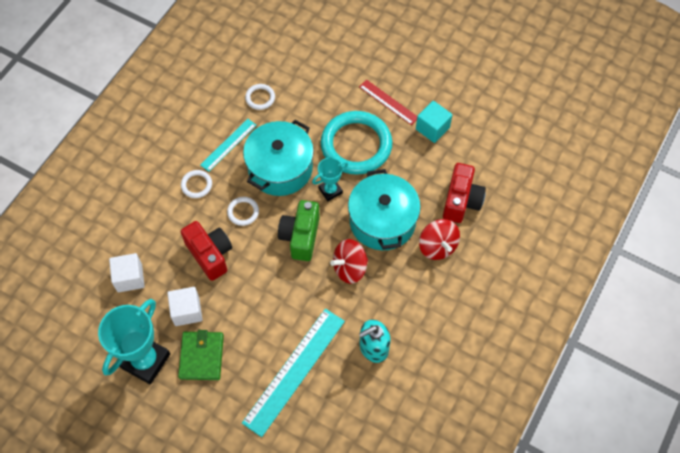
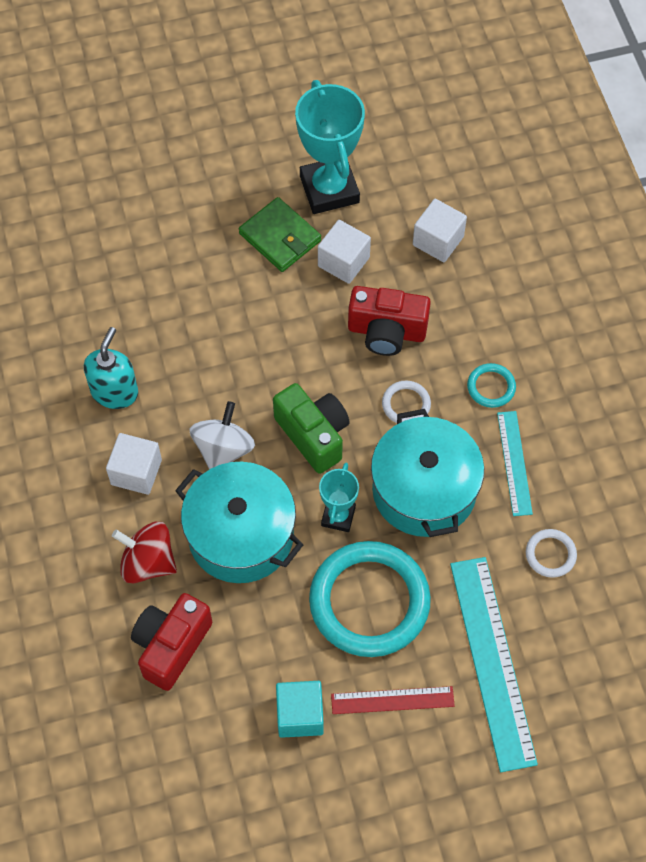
camera: 135 degrees right, 0 degrees up
white ring [181,170,212,198] -> turquoise ring [467,363,516,408]
turquoise ruler [242,309,345,437] -> turquoise ruler moved to [450,557,538,772]
red spinning top [330,239,368,284] -> white spinning top [190,401,255,469]
red camera [443,163,486,223] -> red camera turned 60 degrees clockwise [131,593,212,691]
none -> white cube [106,433,162,495]

